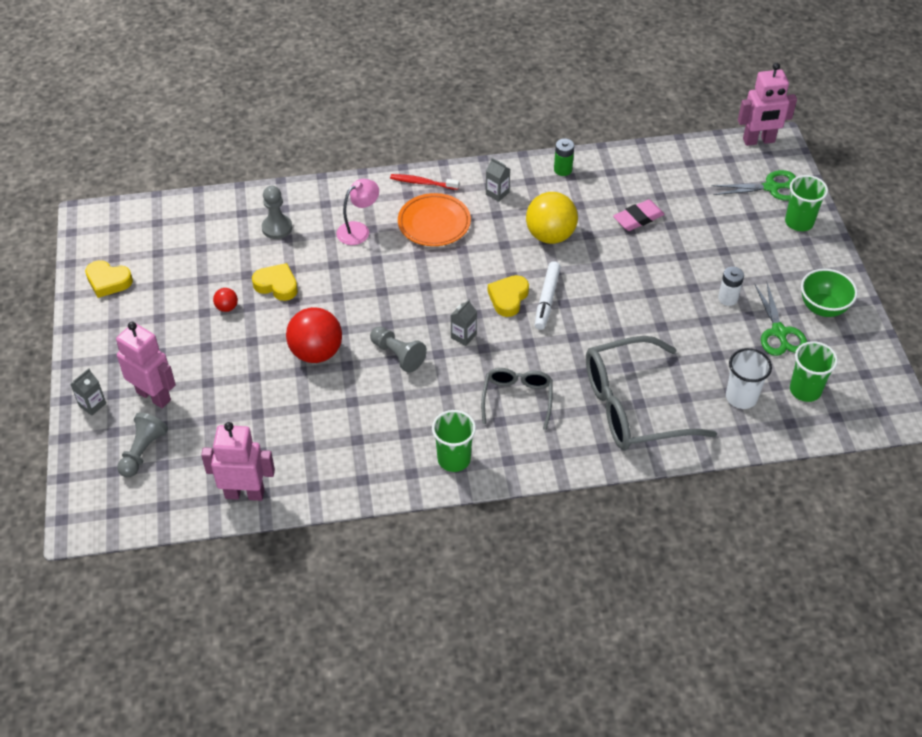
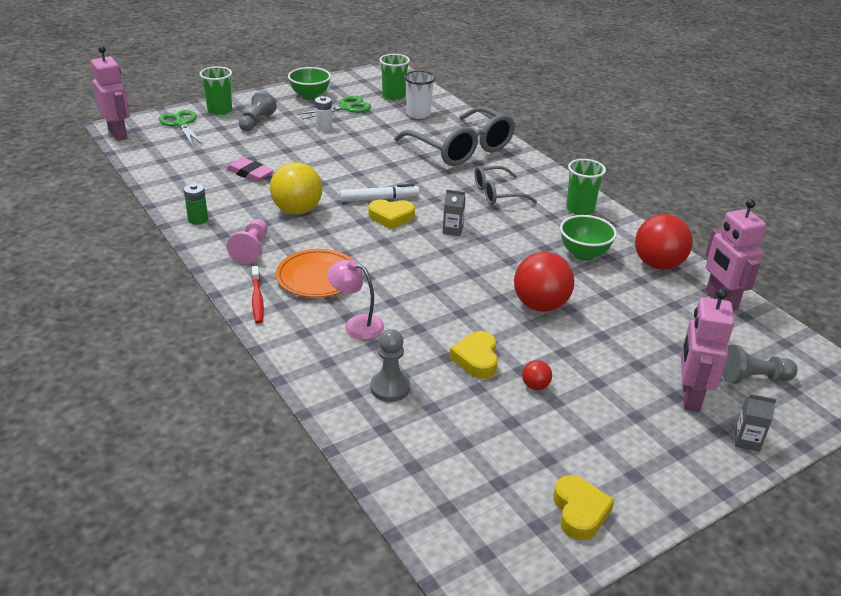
camera: 115 degrees left, 15 degrees down
grey pawn [370,326,427,373] -> grey pawn moved to [239,91,277,131]
grey carton [486,158,510,202] -> pink pawn [227,219,268,264]
none -> green bowl [560,215,617,261]
none -> red ball [635,214,693,270]

